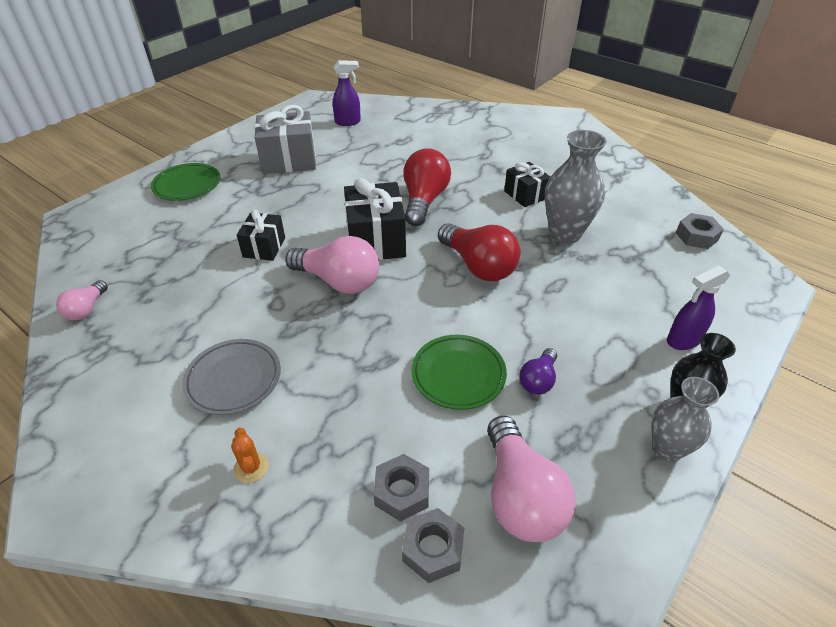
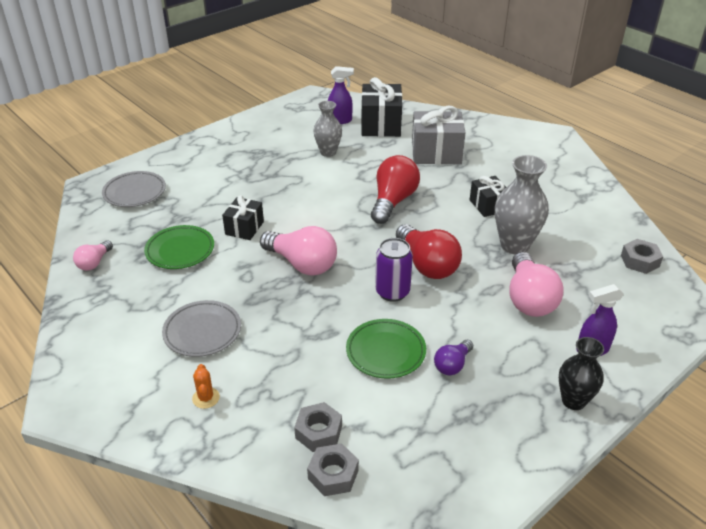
camera: 10 degrees right, 5 degrees down
green plate [151,163,220,201] -> green plate moved to [144,225,214,269]
grey gift [255,105,316,174] -> grey gift moved to [412,106,465,164]
black gift [344,178,406,260] -> black gift moved to [361,77,402,137]
pink light bulb [487,416,576,542] -> pink light bulb moved to [509,252,564,317]
grey vase [651,377,719,462] -> grey vase moved to [313,101,342,157]
none -> grey plate [102,171,166,207]
none -> purple can [375,238,413,302]

